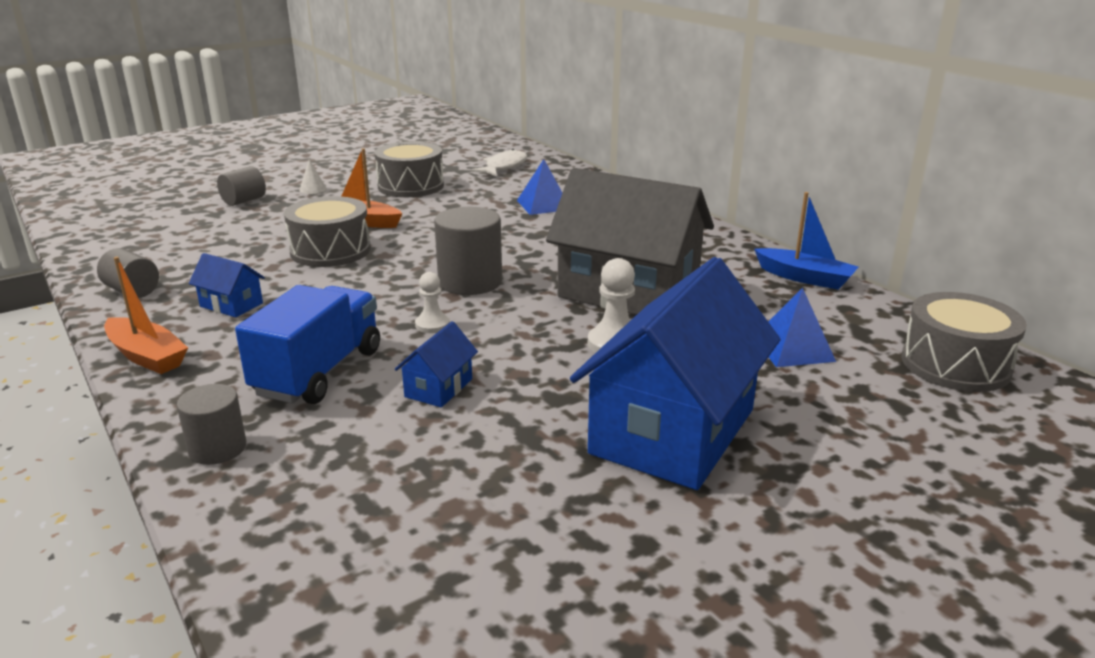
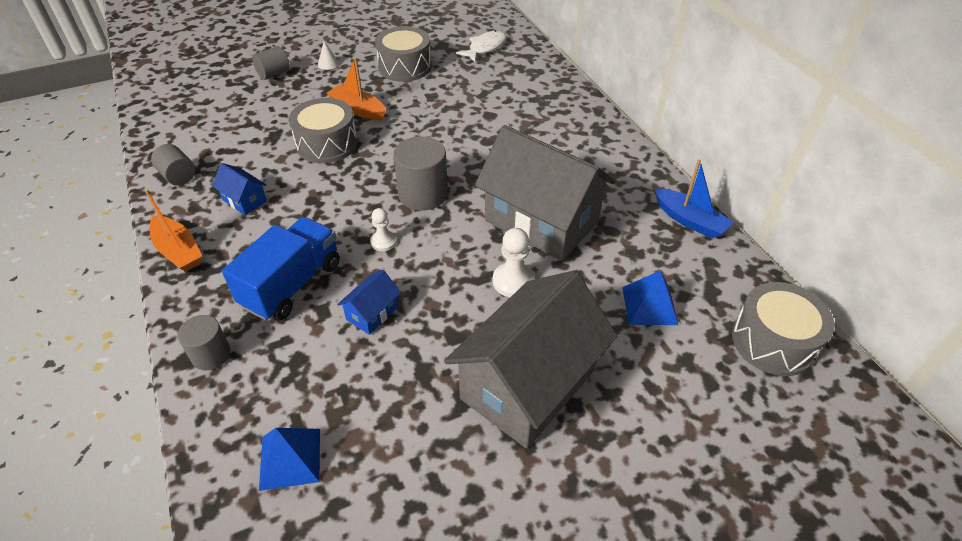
camera: 10 degrees right, 20 degrees up
blue pyramid [517,159,562,215] -> blue pyramid moved to [259,428,320,491]
blue house [570,257,781,490] -> grey house [444,271,617,449]

